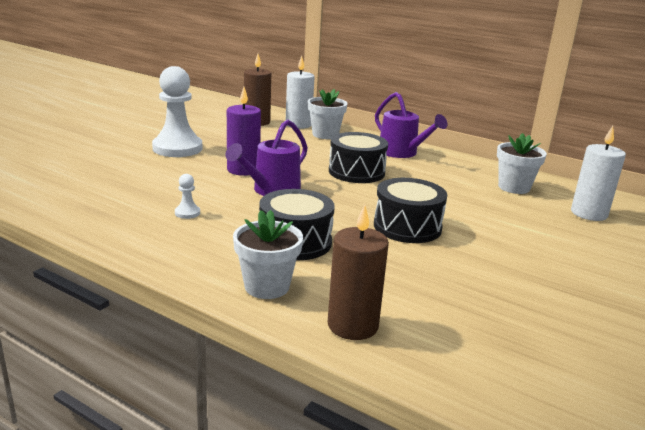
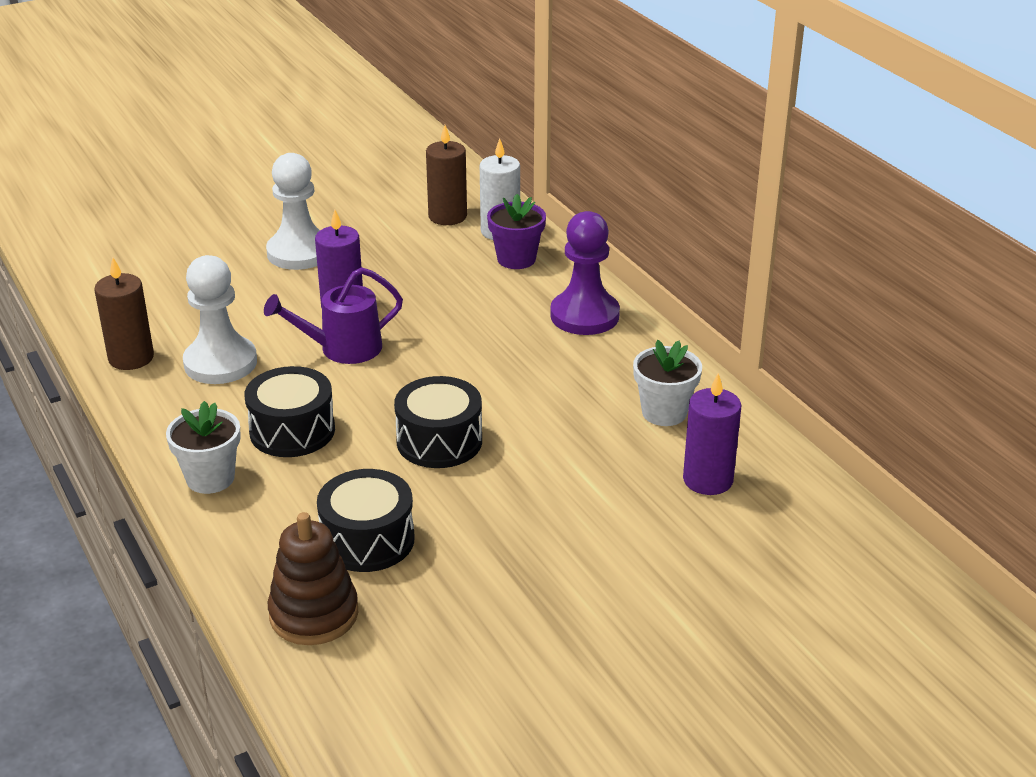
camera: 30 degrees right, 10 degrees up
white pawn [175,174,200,219] -> white pawn [183,255,257,384], size x2.47
white flower pot [308,89,348,139] -> purple flower pot [487,194,546,269]
brown candle [328,204,389,340] -> brown candle moved to [94,258,154,370]
black drum [329,132,388,183] -> black drum moved to [317,469,415,572]
purple watering can [375,92,448,158] -> purple pawn [550,211,620,335]
white candle [571,126,626,221] -> purple candle [683,373,741,495]
none -> brown stacking toy [268,512,358,645]

